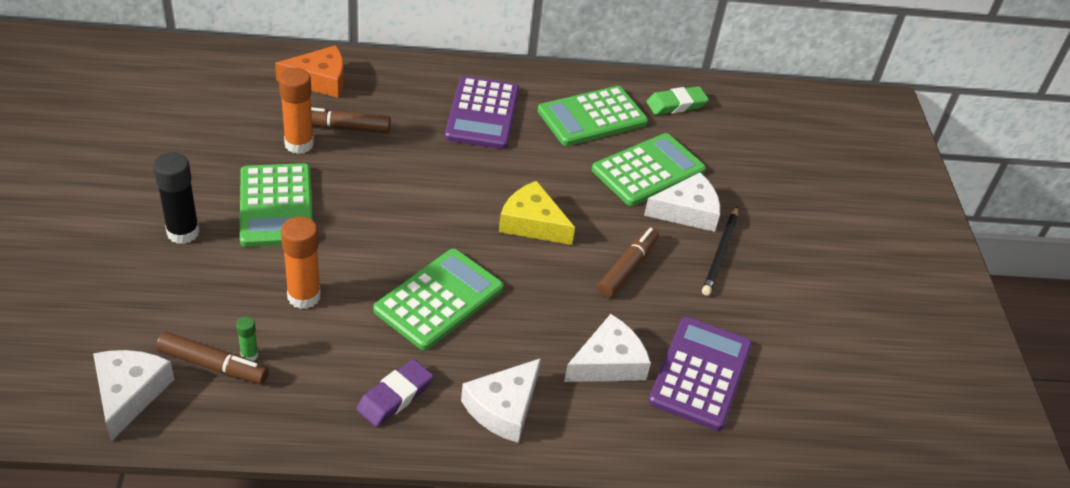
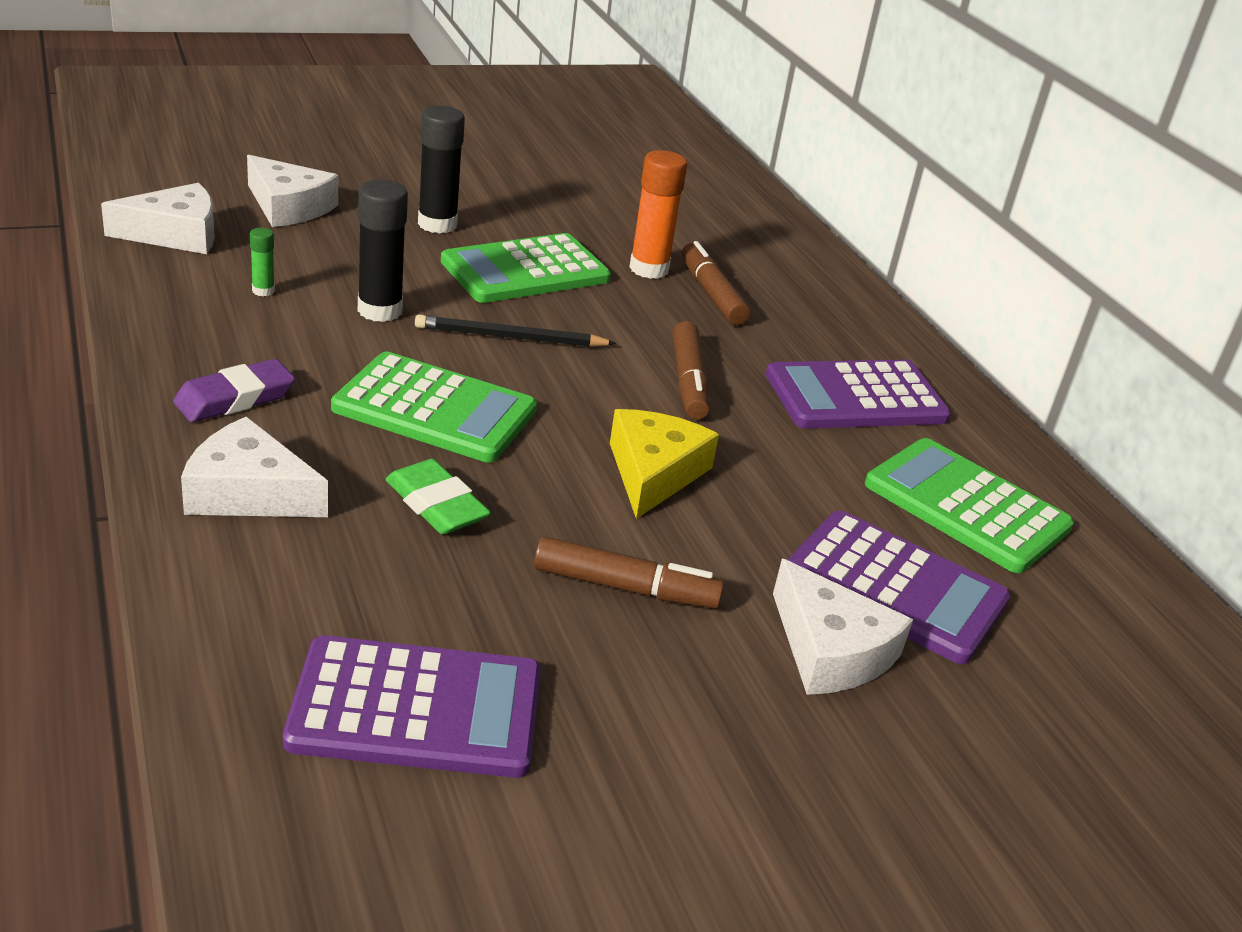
camera: 70 degrees right, 10 degrees down
brown marker [156,332,269,384] -> brown marker moved to [673,321,710,419]
orange cheese [275,45,344,98] -> none
orange glue stick [281,216,321,309] -> black glue stick [358,180,408,322]
purple eraser [356,359,433,427] -> purple eraser turned 60 degrees counterclockwise [173,359,295,422]
white cheese [564,314,651,382] -> white cheese moved to [247,155,338,227]
green calculator [592,133,706,206] -> purple calculator [787,511,1011,664]
green eraser [646,86,709,115] -> green eraser moved to [385,459,491,534]
black pencil [702,206,738,296] -> black pencil moved to [415,314,616,347]

